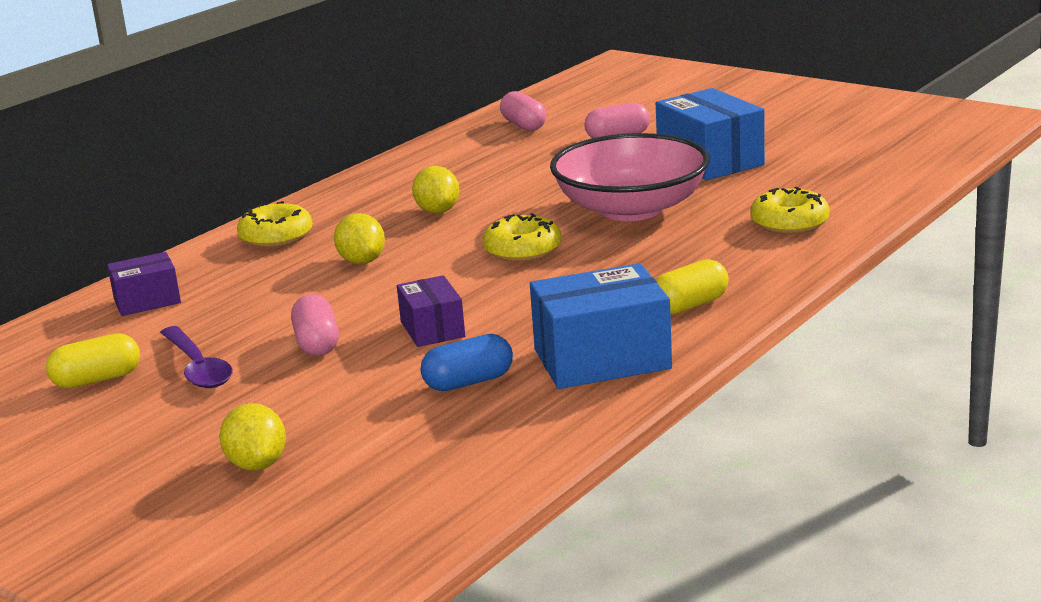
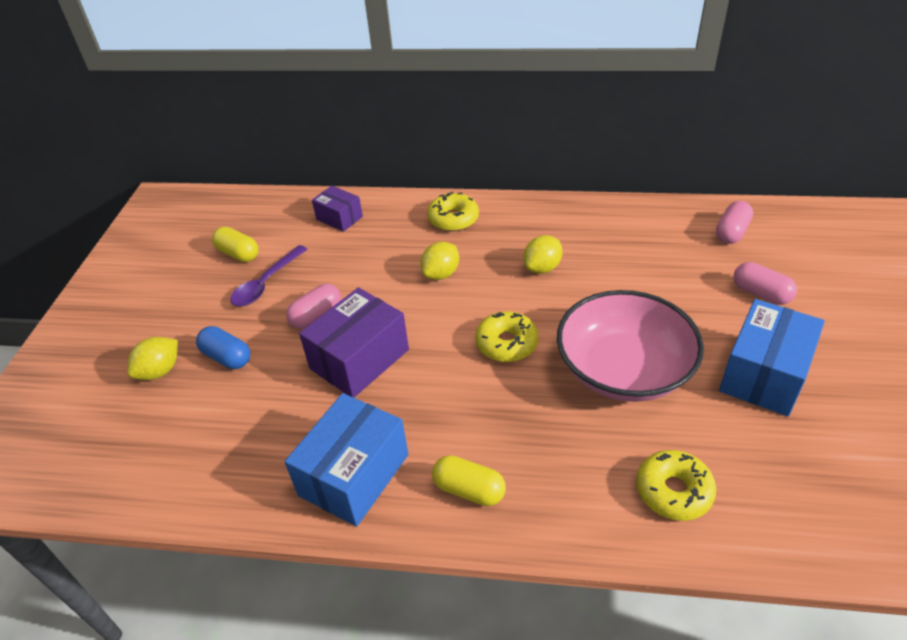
camera: 60 degrees right, 20 degrees up
purple box [397,275,465,347] -> purple box [299,287,409,398], size x1.74
blue capsule [421,334,513,391] -> blue capsule moved to [196,326,250,369]
blue box [530,263,672,389] -> blue box turned 75 degrees clockwise [285,393,408,527]

